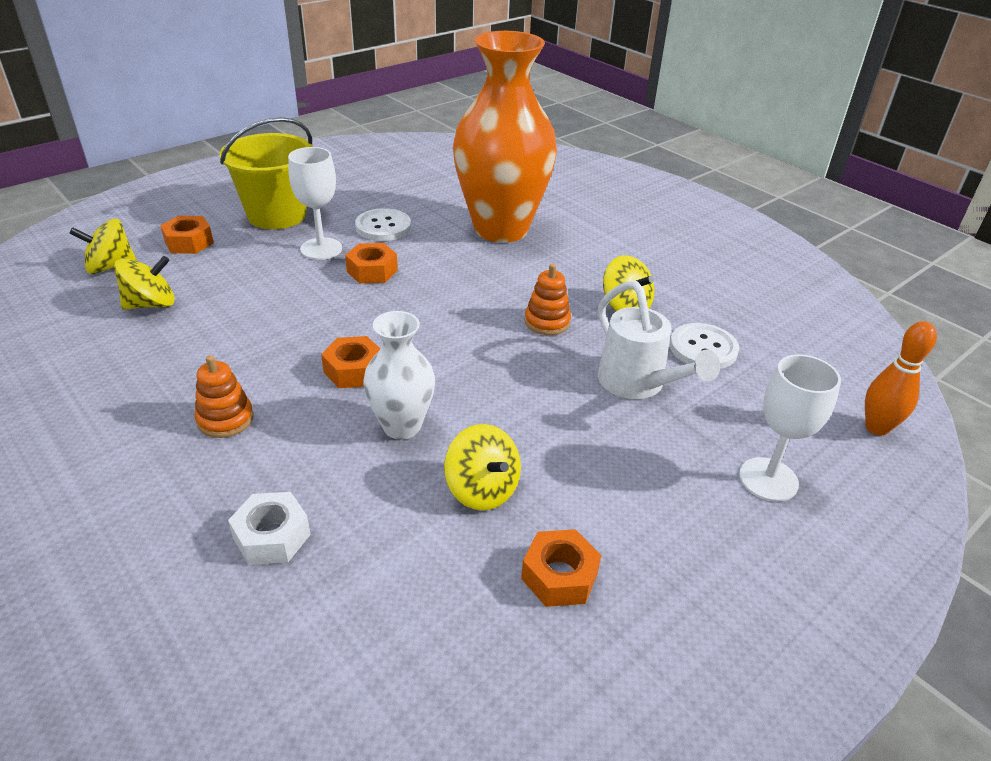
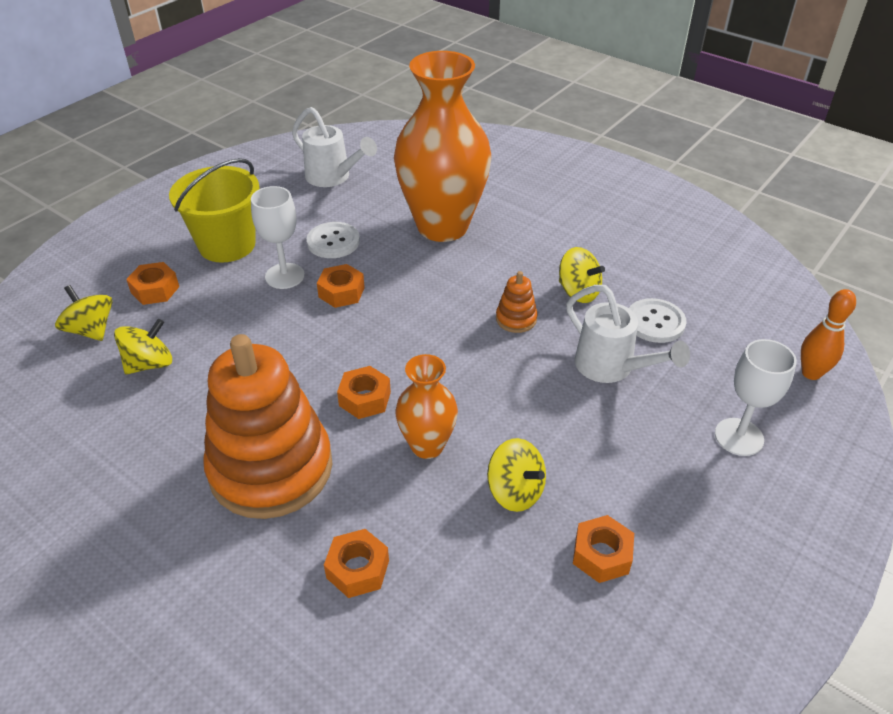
camera: 10 degrees left, 5 degrees up
yellow spinning top [69,219,137,274] -> yellow spinning top turned 75 degrees clockwise [55,285,112,341]
orange stacking toy [195,355,253,438] -> orange stacking toy [203,334,332,519], size x2.50
white nut [228,492,311,565] -> orange nut [324,529,389,598]
white vase [364,311,435,440] -> orange vase [395,354,458,459]
none -> white watering can [292,107,377,187]

